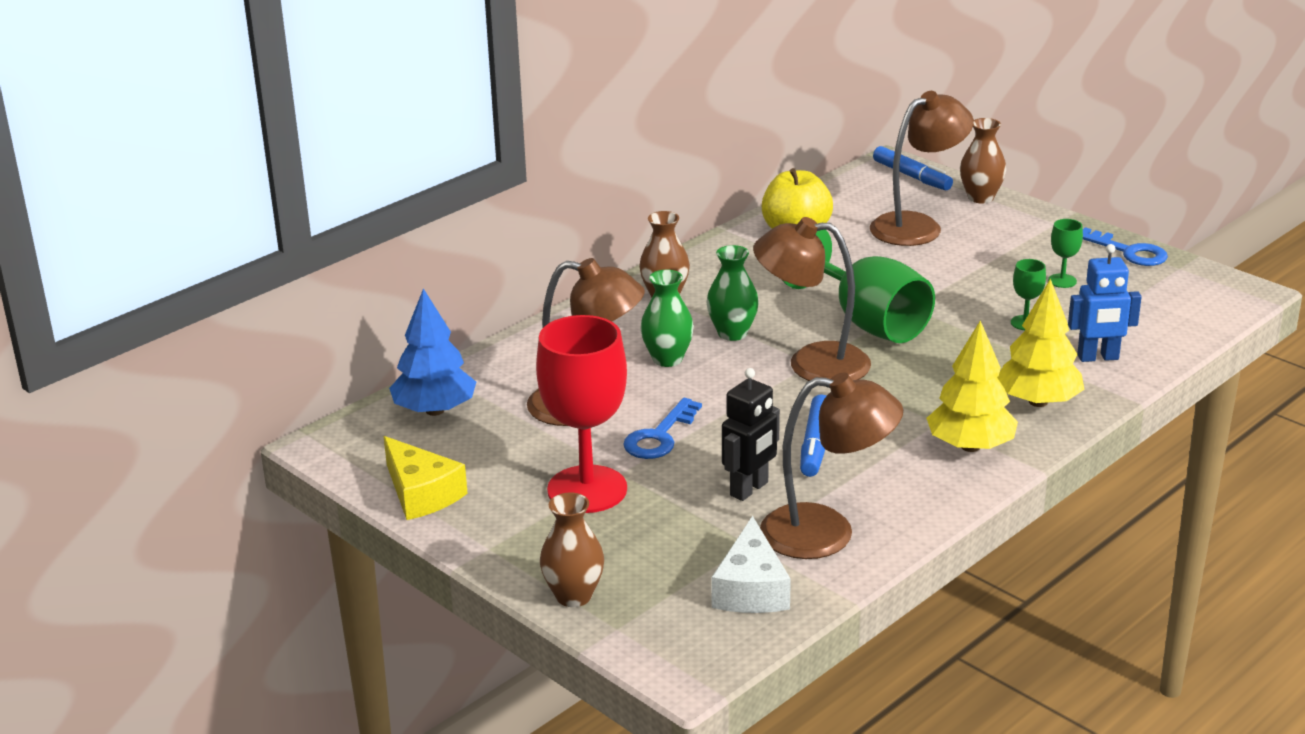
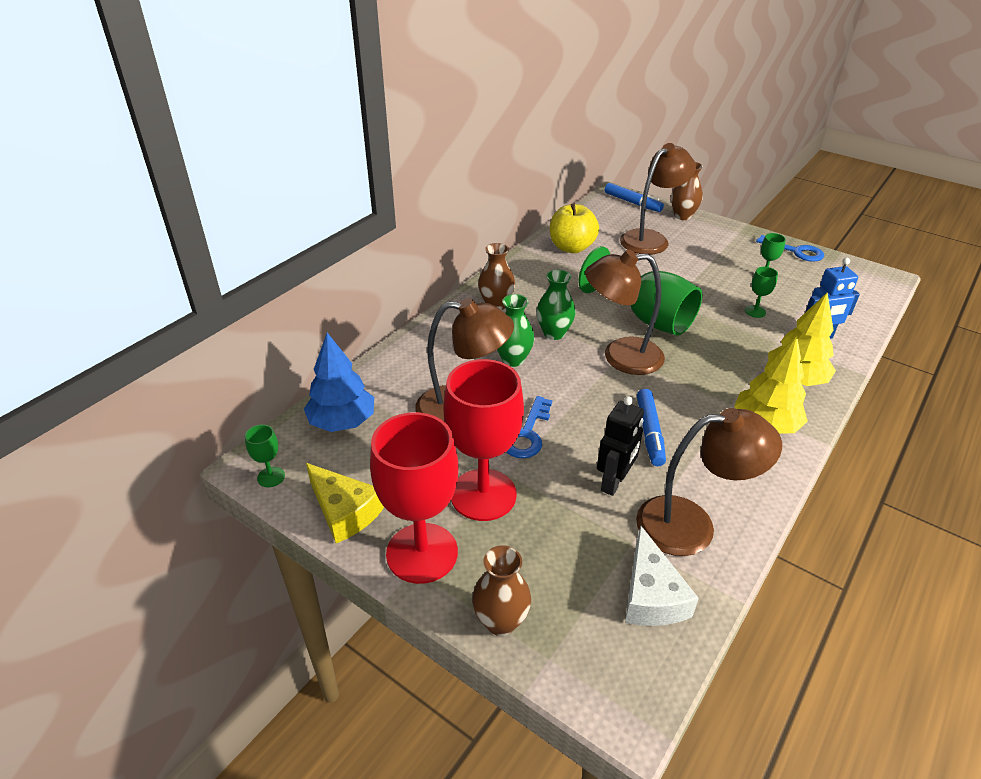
camera: 10 degrees left, 10 degrees up
none -> green goblet [245,425,285,487]
none -> red goblet [370,412,458,584]

